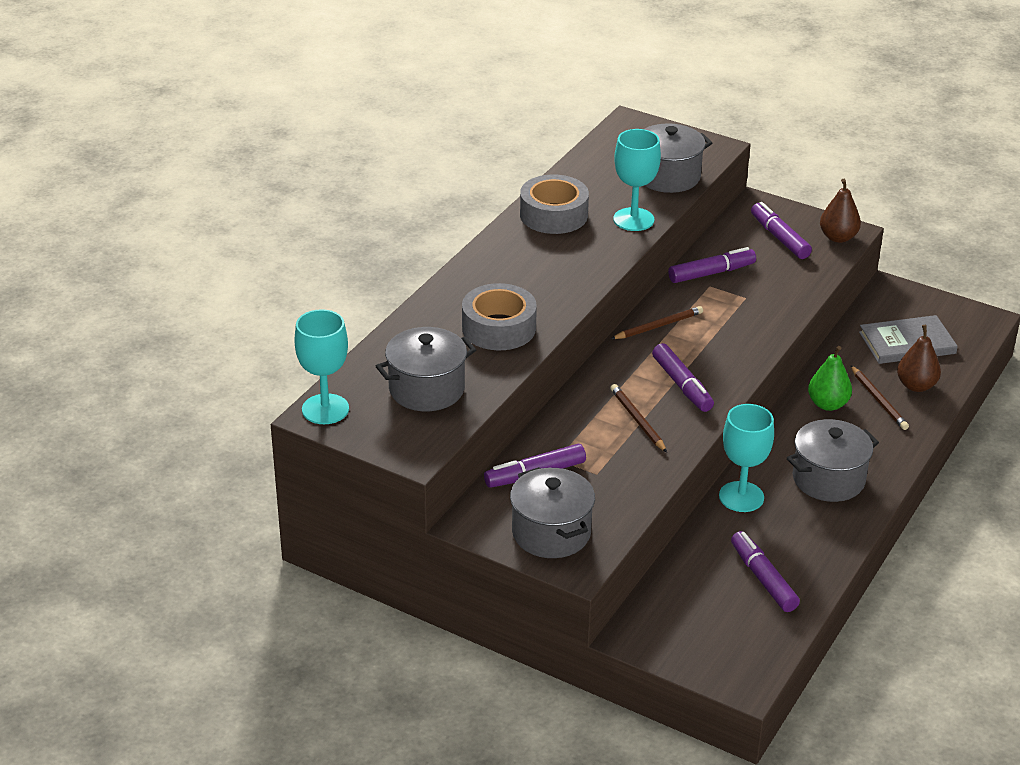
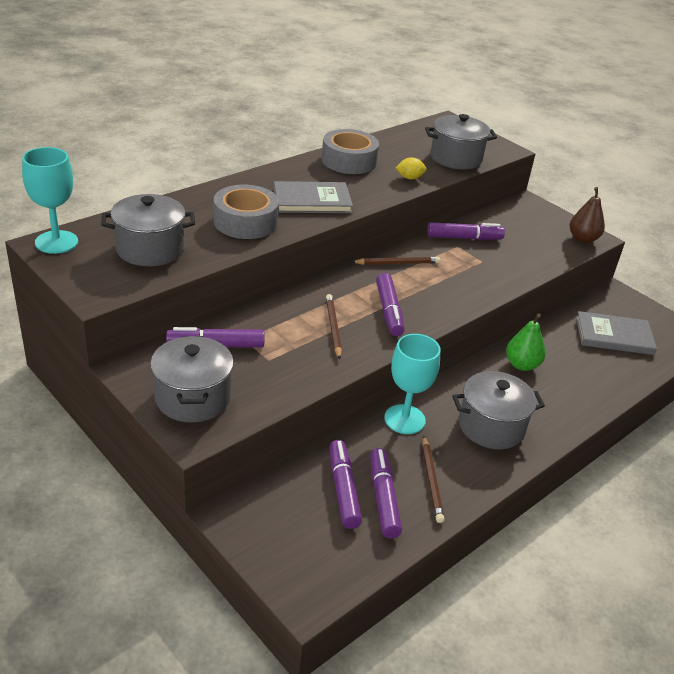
camera: 15 degrees right, 0 degrees up
turquoise goblet [613,129,661,231] -> yellow lemon [396,157,426,180]
purple marker [751,202,812,259] -> purple marker moved to [330,440,362,529]
brown pencil [851,366,909,430] -> brown pencil moved to [422,436,444,523]
brown pear [897,325,941,392] -> none
none -> grey book [274,181,353,213]

